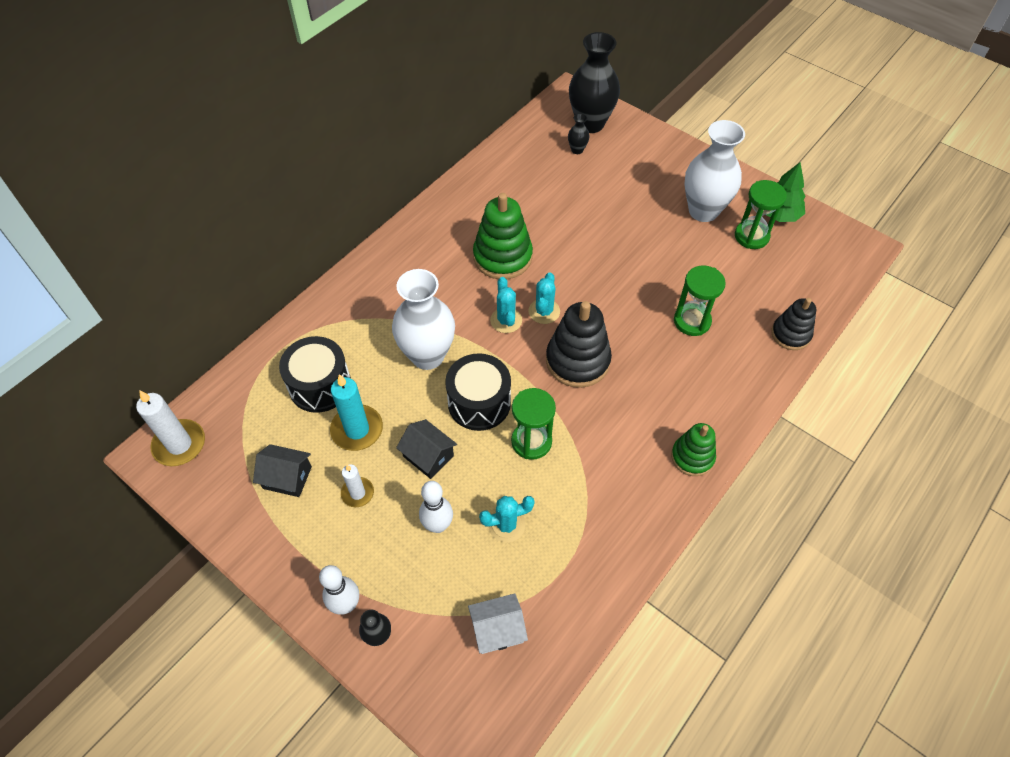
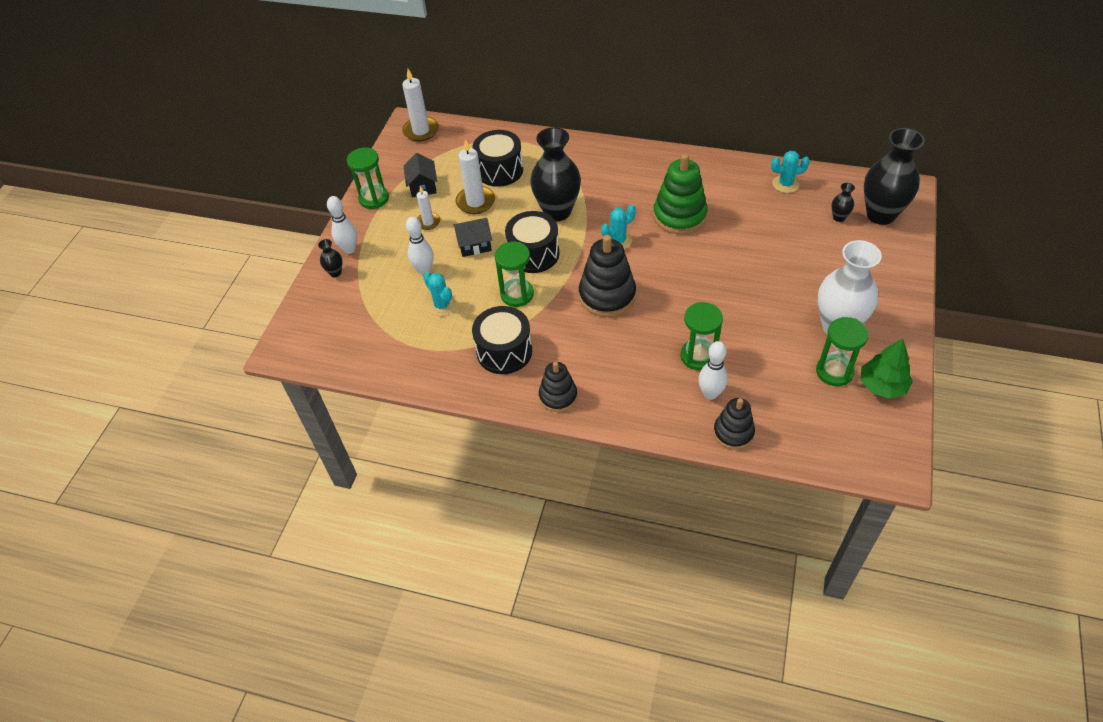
camera: 70 degrees right, 5 degrees down
turquoise candle [330,374,383,451] -> white candle [455,139,495,214]
white vase [392,269,455,370] -> black vase [530,127,581,221]
black house [396,419,457,479] -> black house turned 60 degrees clockwise [453,218,492,257]
white house [468,593,528,654] -> none
turquoise cactus [528,272,560,324] -> turquoise cactus moved to [771,151,810,193]
green stacking toy [671,423,716,476] -> black stacking toy [539,361,577,412]
none -> green hourglass [347,148,389,209]
none -> black drum [472,306,532,374]
none -> white bowling pin [698,341,728,400]

